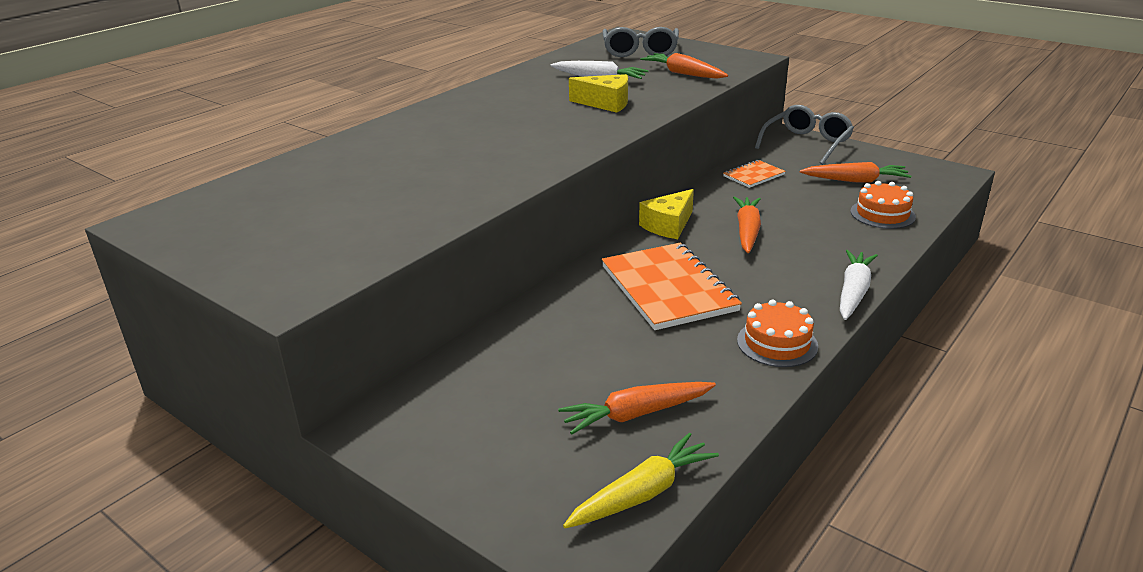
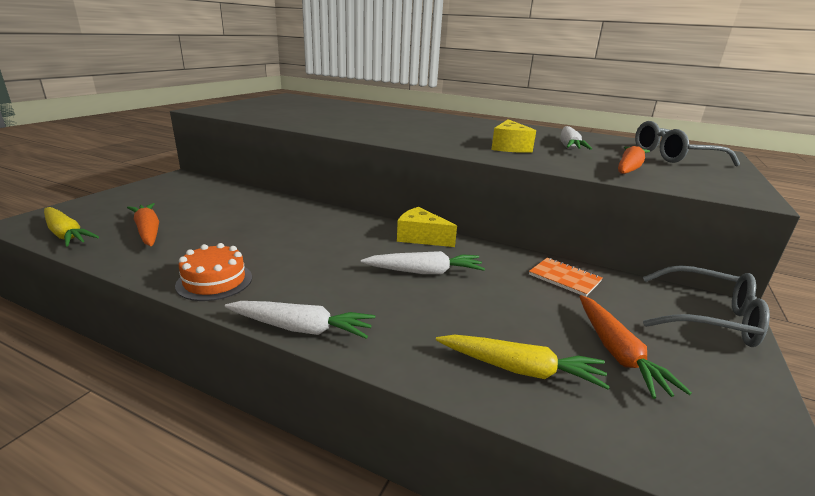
camera: 75 degrees right, 5 degrees down
orange notebook [602,243,742,330] -> none
orange carrot [733,197,761,253] -> white carrot [361,251,485,274]
orange cake [850,181,916,229] -> yellow carrot [436,335,610,389]

